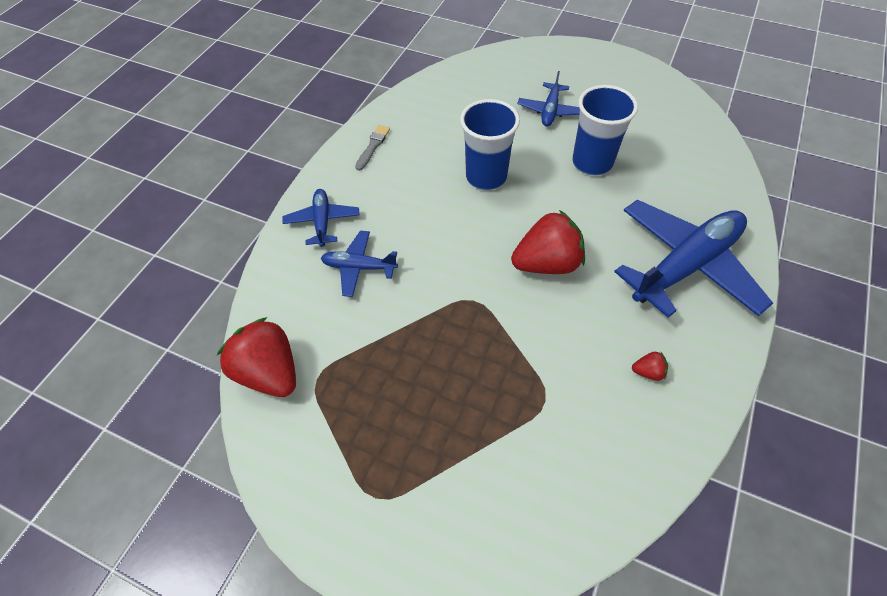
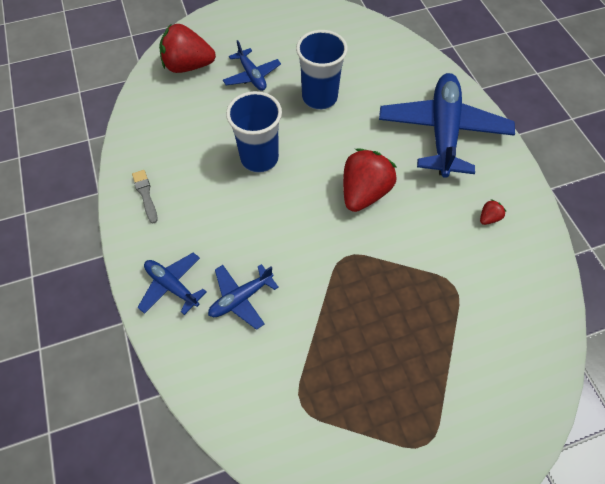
camera: 45 degrees left, 5 degrees up
red strawberry [216,317,296,397] -> red strawberry moved to [159,24,216,73]

